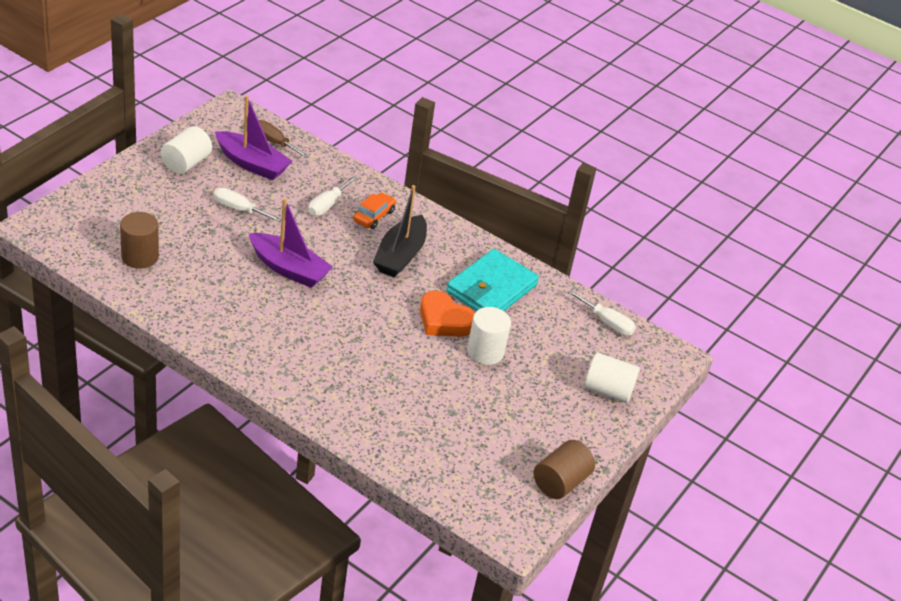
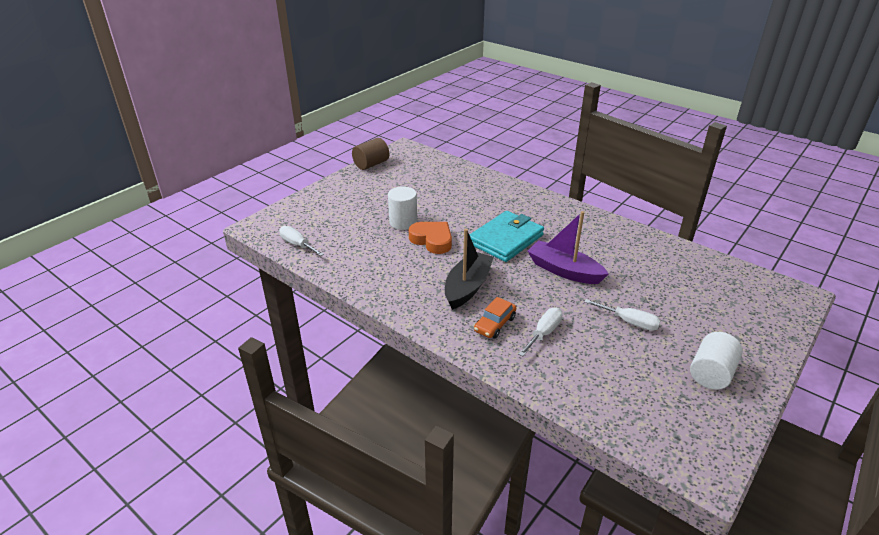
camera: 170 degrees left, 5 degrees down
brown cylinder [120,212,159,269] -> none
purple boat [215,95,292,180] -> none
brown screwdriver [259,120,309,158] -> none
turquoise wallet [446,249,539,311] -> turquoise wallet moved to [469,211,544,262]
white cylinder [584,352,640,403] -> none

